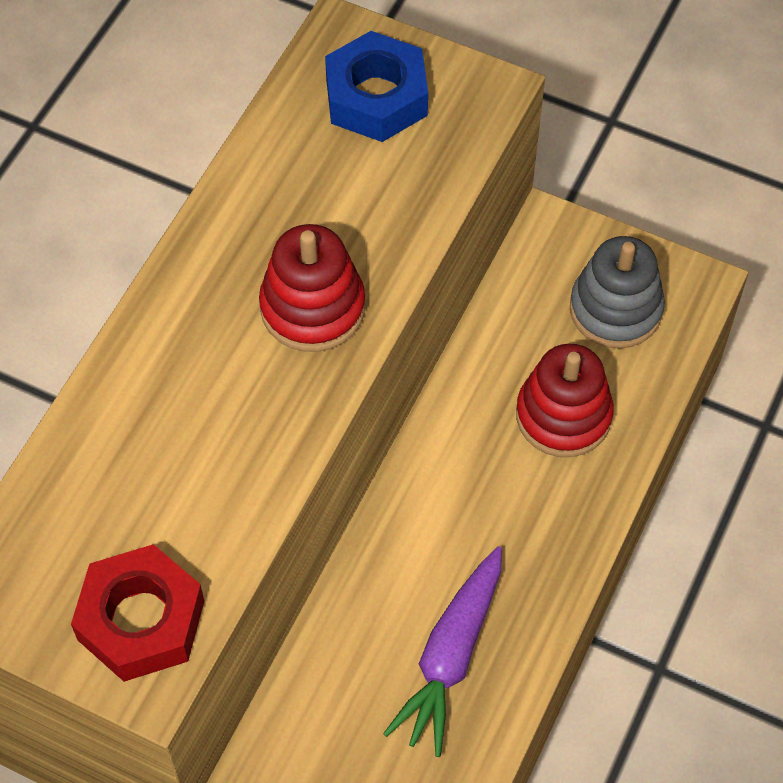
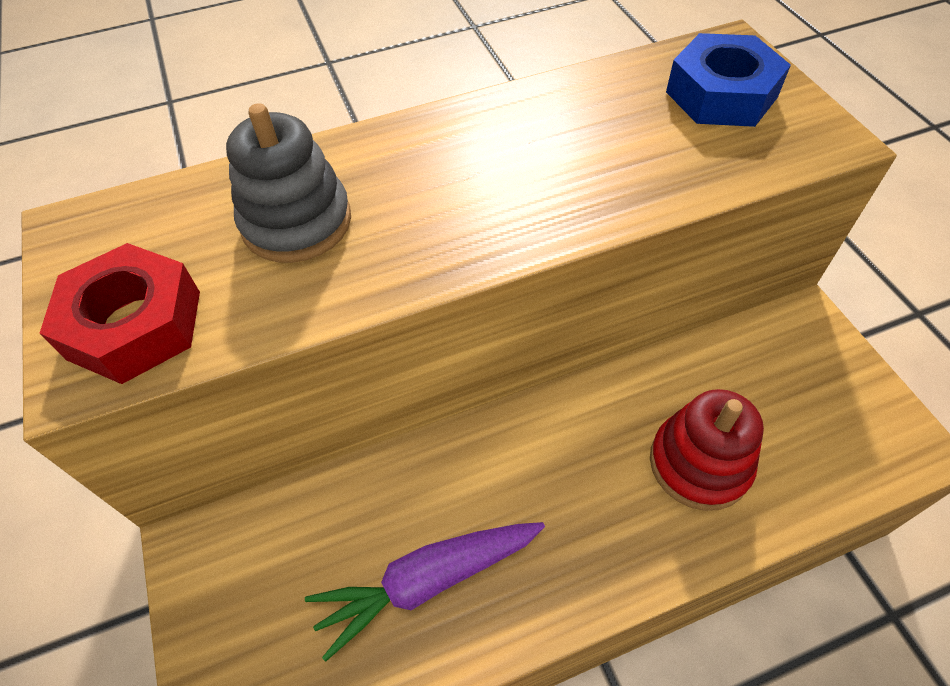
camera: 45 degrees right, 5 degrees down
red stacking toy [259,224,365,352] -> none
grey stacking toy [570,236,665,349] -> grey stacking toy moved to [226,103,351,263]

